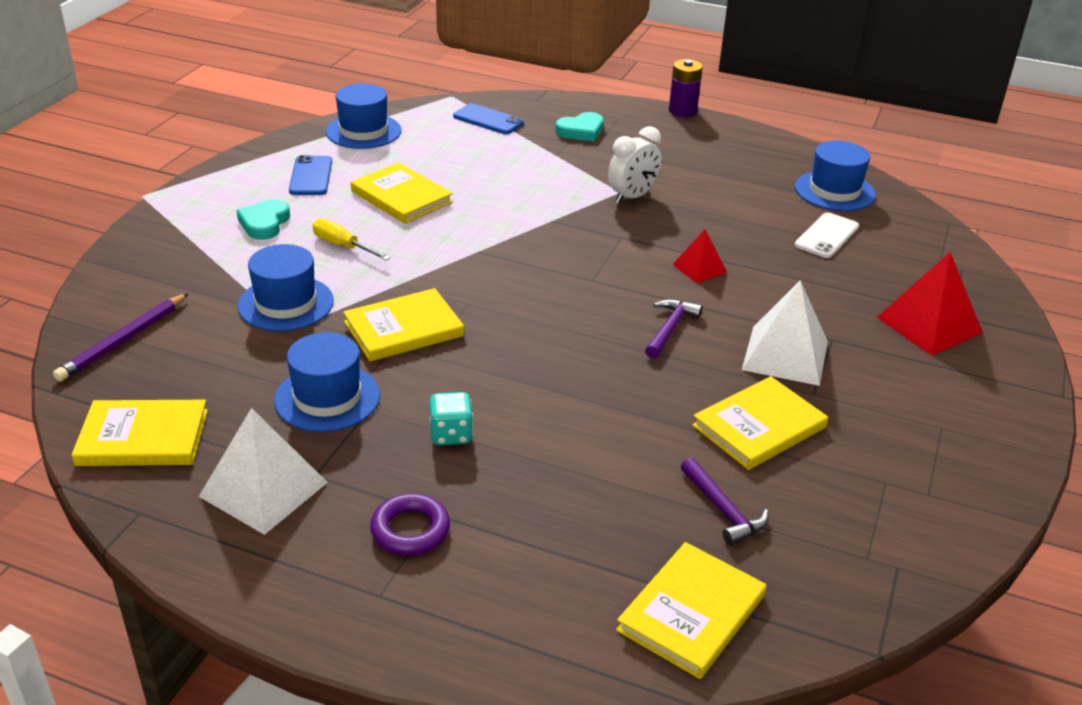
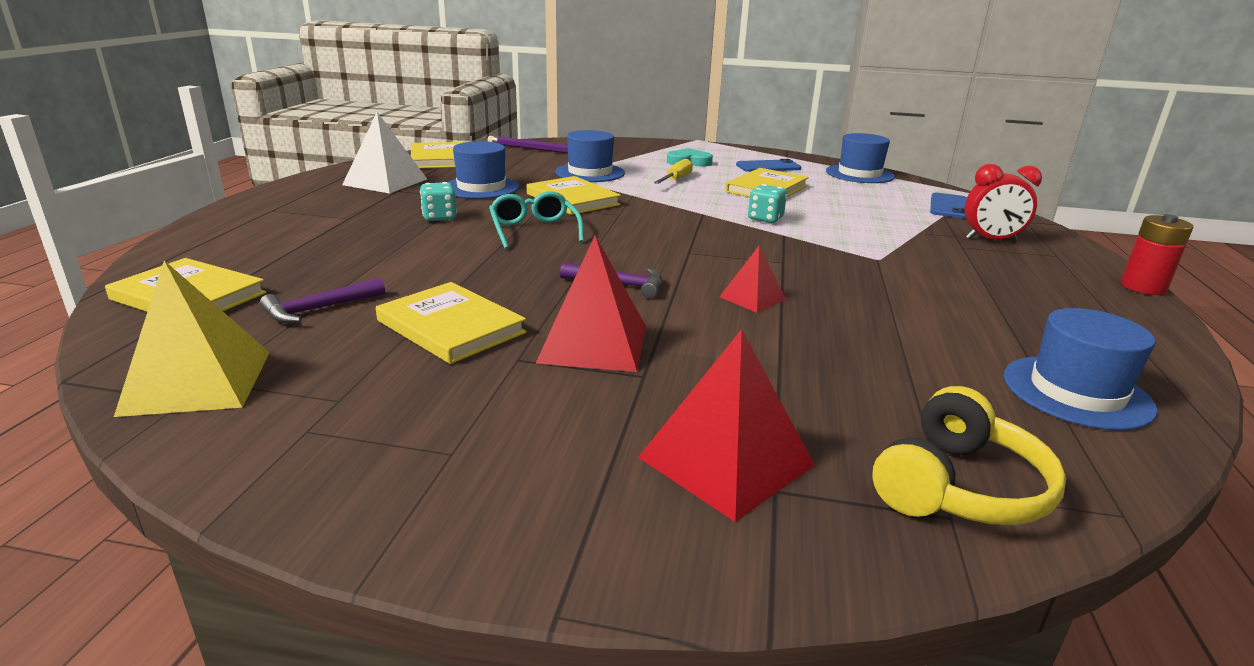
camera: 80 degrees right, 10 degrees down
purple ring [370,493,450,556] -> none
turquoise heart [555,112,604,141] -> red clock [964,164,1042,242]
white clock [608,126,662,204] -> none
purple battery [669,59,703,117] -> red battery [1121,214,1193,295]
white pyramid [742,280,828,386] -> red pyramid [535,236,646,372]
white phone [795,212,859,258] -> none
none -> yellow pyramid [114,261,270,417]
none -> turquoise glasses [489,191,584,249]
none -> turquoise dice [748,184,787,223]
none -> yellow headphones [872,386,1066,525]

